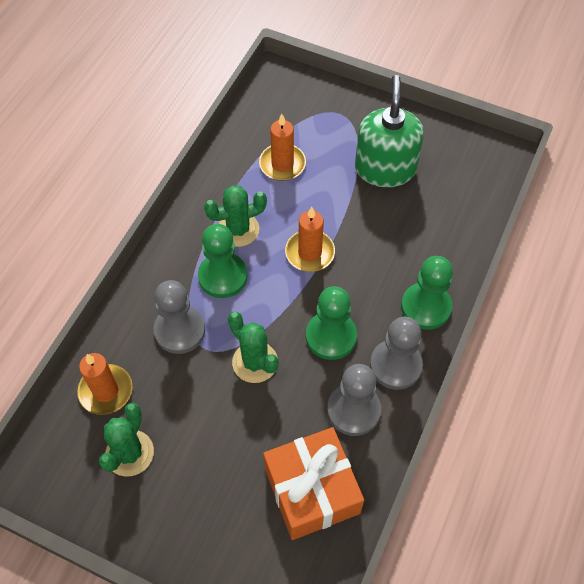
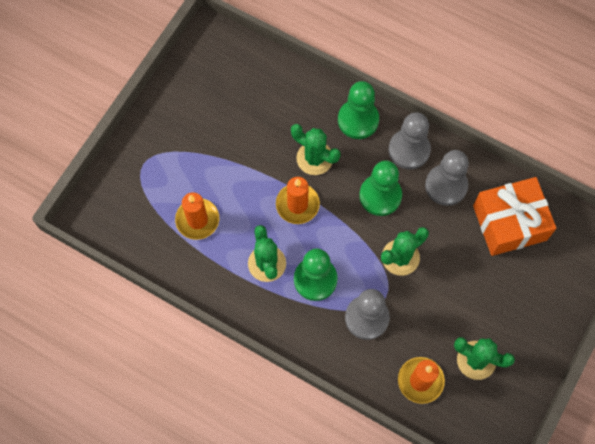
camera: 85 degrees left, 10 degrees up
green soap dispenser [355,75,424,187] -> none
none -> green cactus [291,124,341,175]

